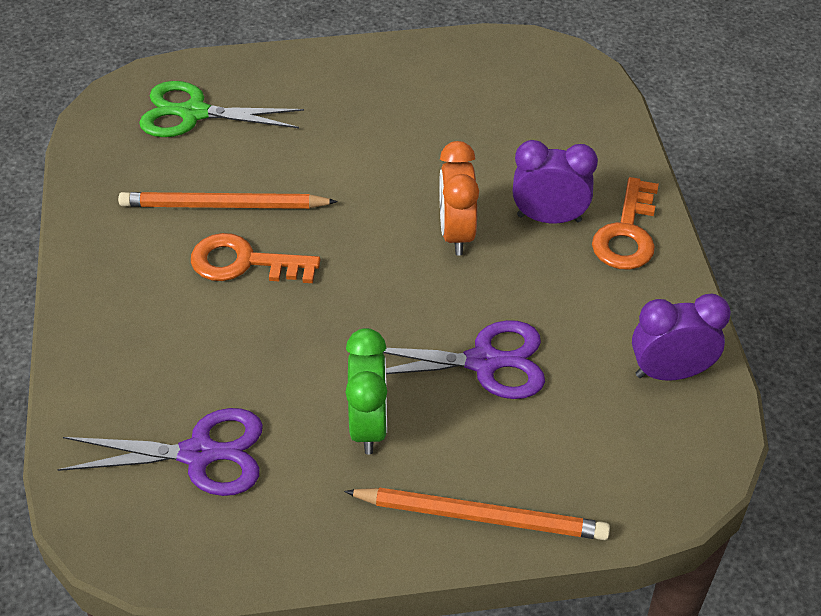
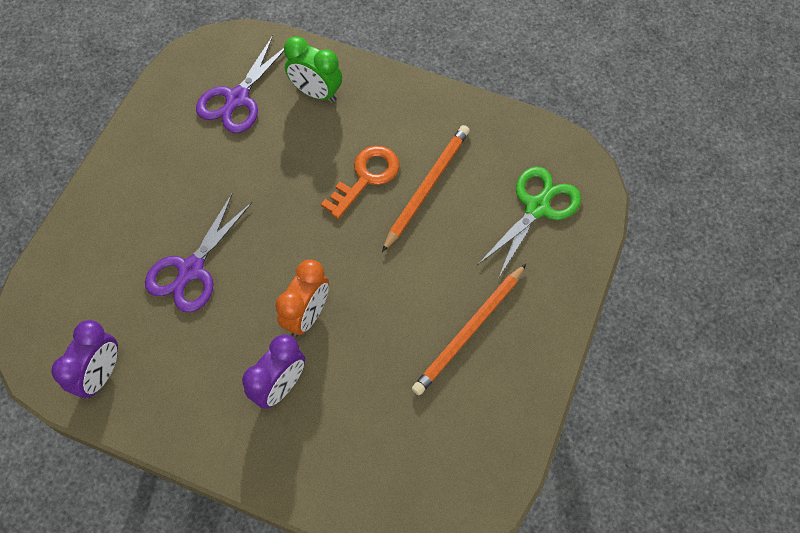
camera: 120 degrees right, 15 degrees up
orange pencil [344,487,610,540] -> orange pencil moved to [412,264,526,395]
green clock [346,328,387,454] -> green clock moved to [284,36,342,102]
orange clock [439,141,479,255] -> orange clock turned 90 degrees clockwise [275,259,329,337]
orange key [592,177,659,270] -> none

